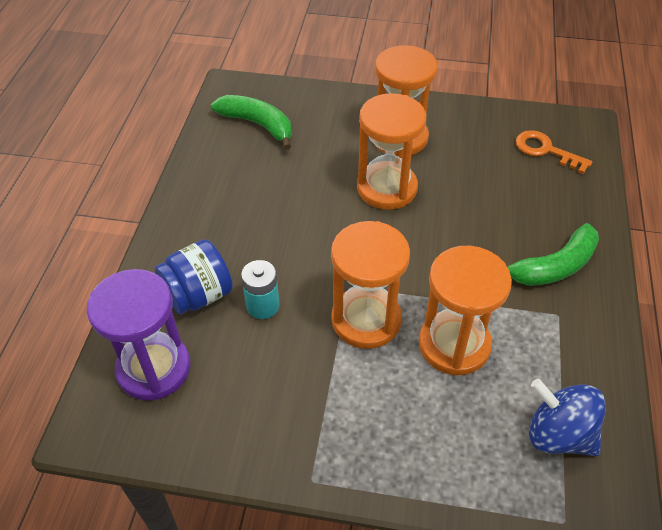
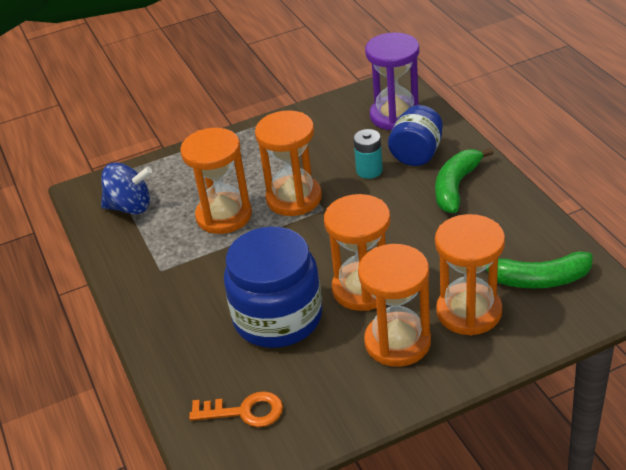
camera: 150 degrees right, 10 degrees down
green banana [507,223,599,286] -> green banana moved to [435,148,493,213]
none -> blue jar [224,227,322,348]
none -> orange hourglass [435,214,505,336]

